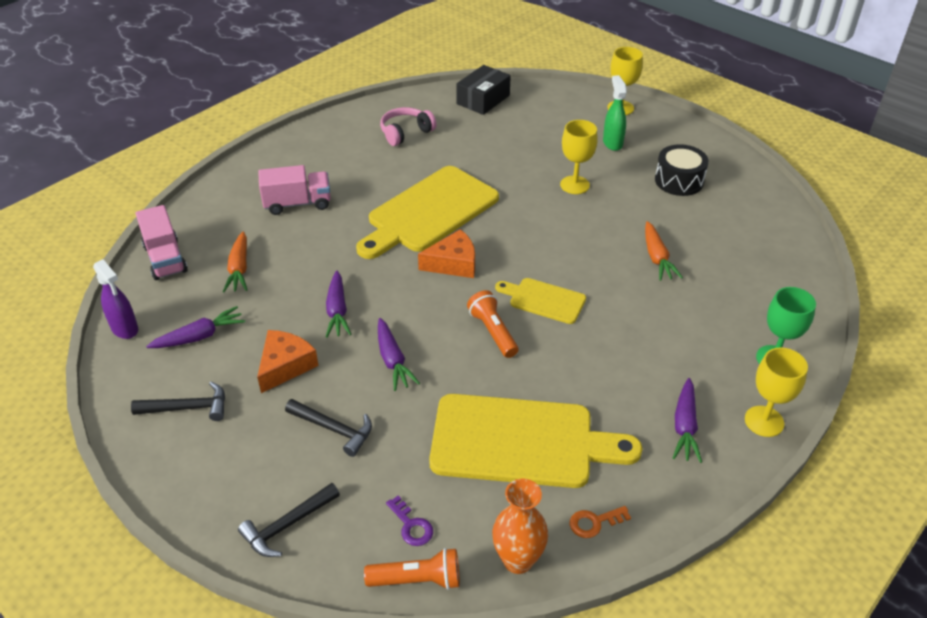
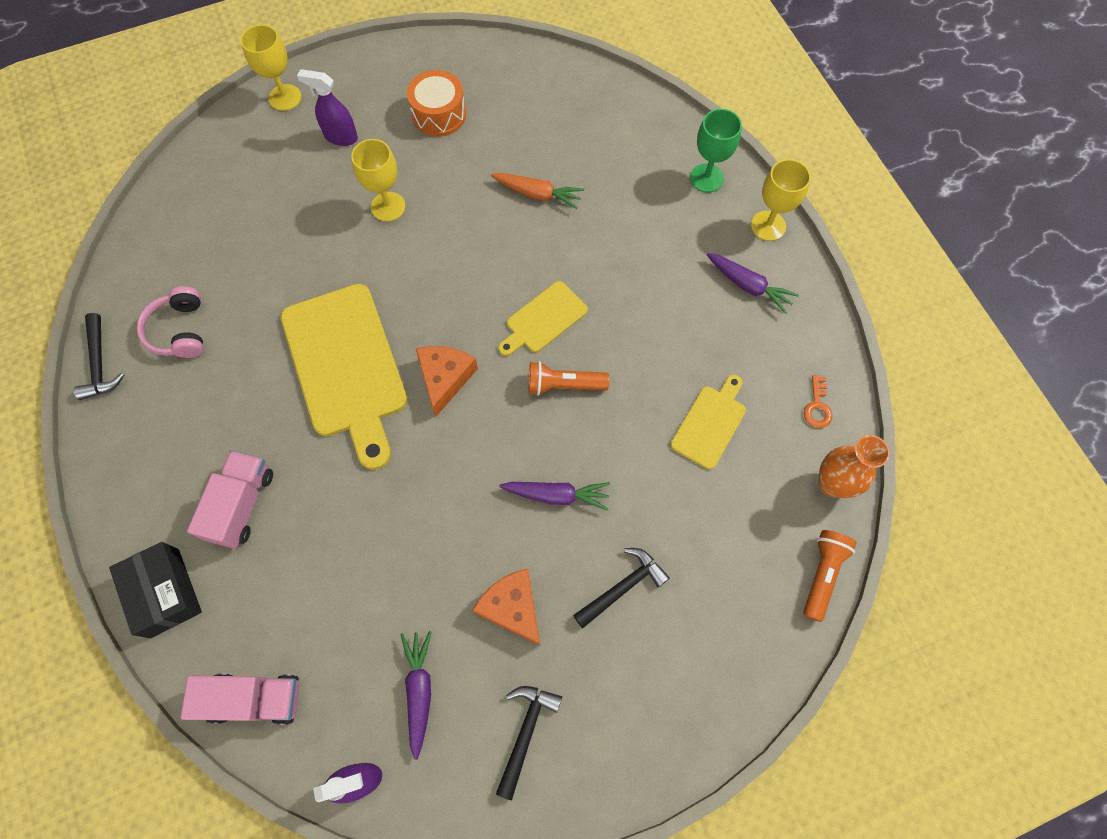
camera: 65 degrees left, 25 degrees up
orange carrot [223,231,247,292] -> none
black hammer [238,483,340,557] -> black hammer moved to [74,313,124,400]
purple carrot [326,271,351,338] -> none
purple key [386,496,433,546] -> none
yellow cutting board [429,394,642,488] -> yellow cutting board [670,375,746,470], size x0.51
black box [456,65,511,115] -> black box moved to [109,542,202,638]
green spray bottle [603,75,627,151] -> purple spray bottle [297,69,358,146]
black drum [655,144,709,196] -> orange drum [407,70,466,137]

